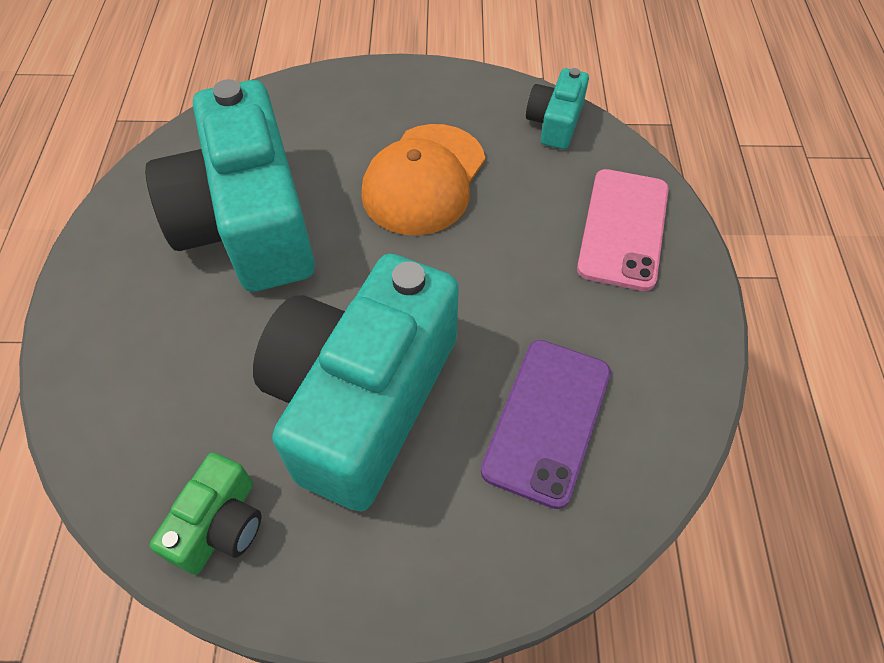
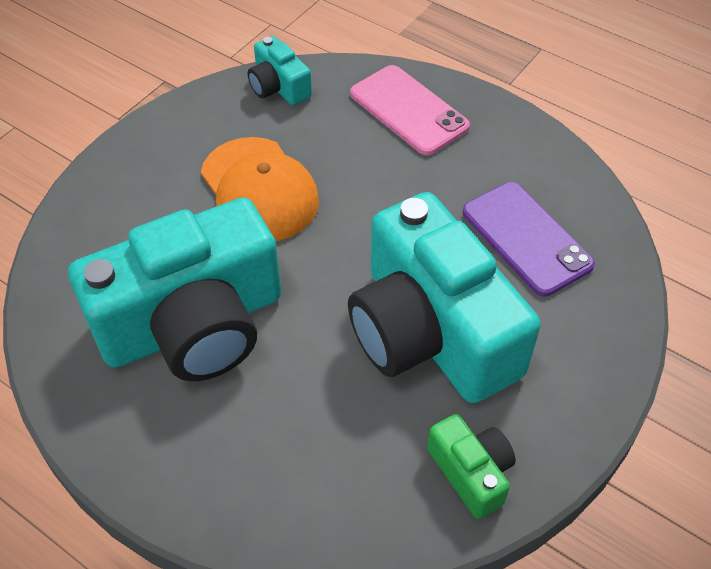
camera: 55 degrees left, 5 degrees down
turquoise camera [145,79,315,292] -> turquoise camera turned 45 degrees counterclockwise [68,197,281,381]

